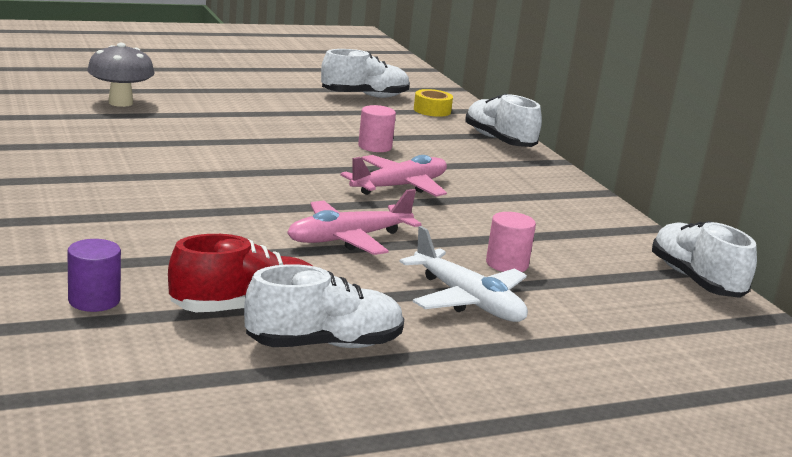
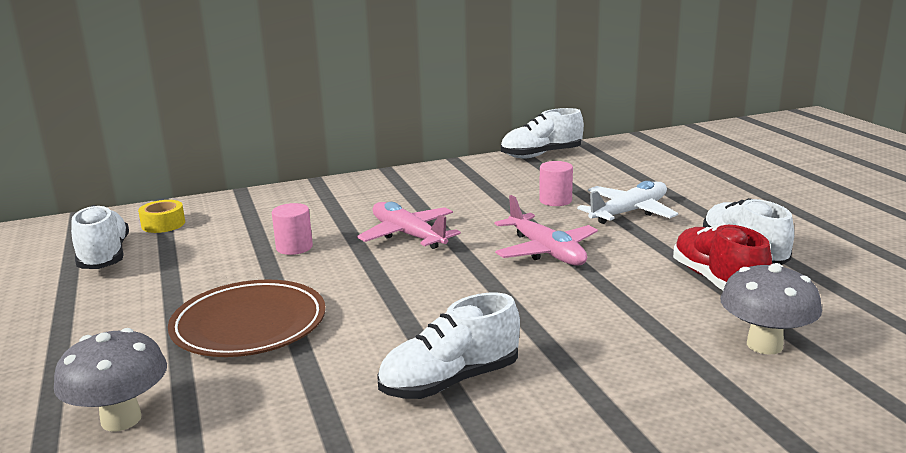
camera: 85 degrees left, 0 degrees up
purple cylinder [67,239,121,312] -> grey mushroom [720,263,822,355]
white shoe [465,93,542,147] -> white shoe moved to [377,293,520,399]
none -> brown plate [168,280,326,357]

